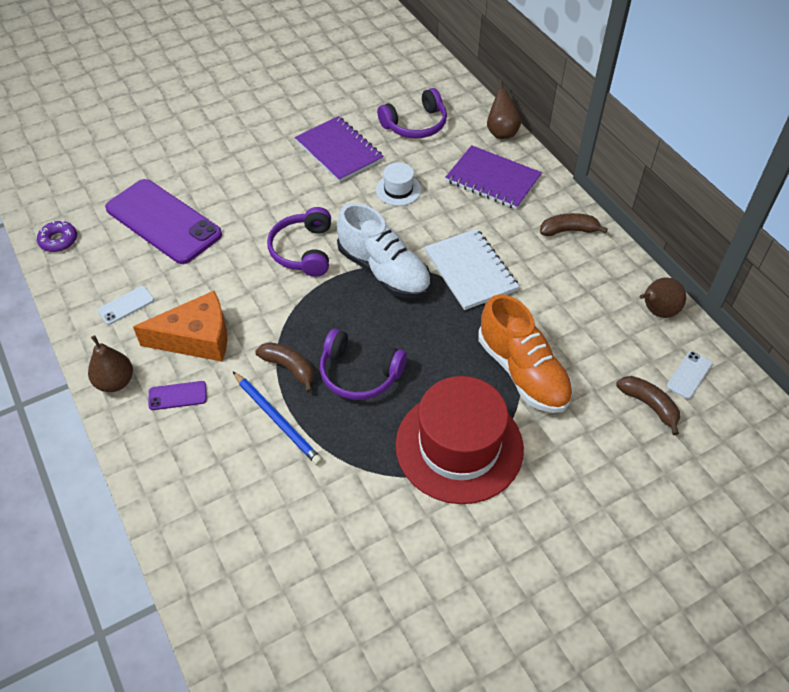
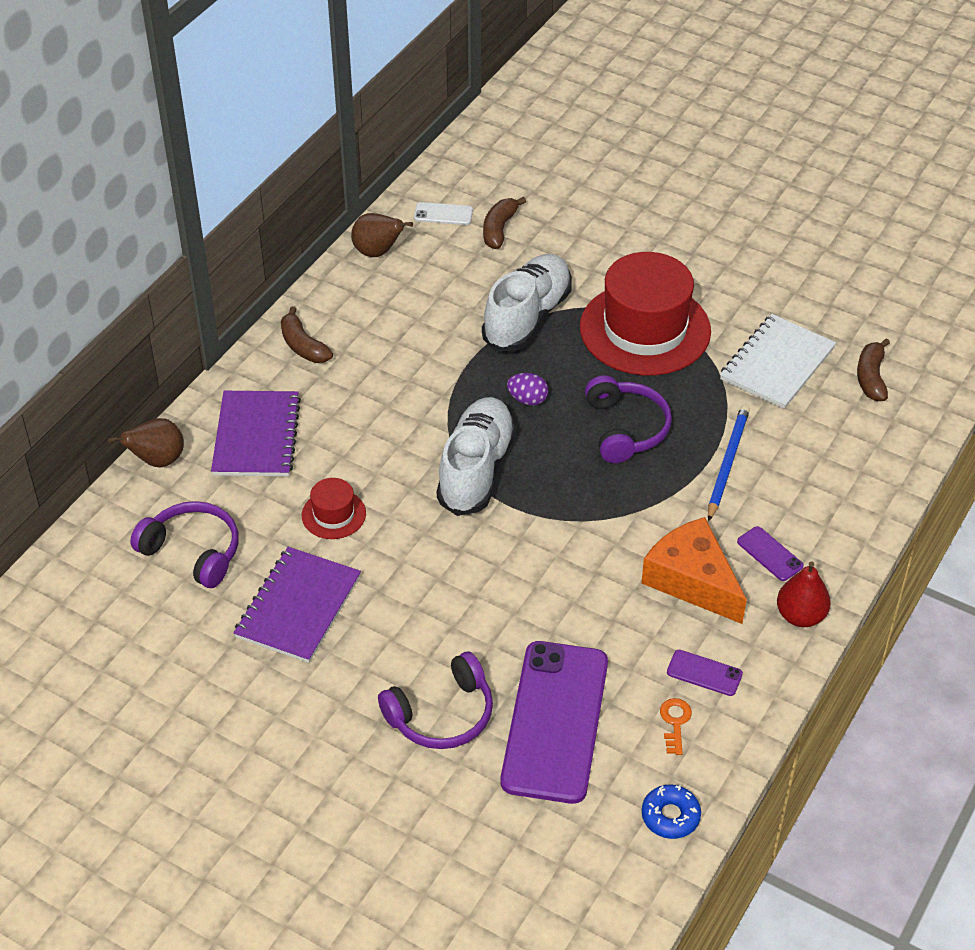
camera: 120 degrees left, 5 degrees down
purple donut [37,220,77,252] -> blue donut [642,785,701,839]
brown pear [88,335,133,392] -> red pear [777,561,831,627]
white phone [98,286,154,325] -> purple phone [667,650,743,696]
brown banana [256,342,314,393] -> brown banana moved to [857,338,890,401]
purple headphones [267,207,331,277] -> purple headphones moved to [378,652,493,749]
white hat [376,162,421,206] -> red hat [302,478,366,539]
white notebook [424,229,519,310] -> white notebook moved to [720,314,836,409]
orange shoe [478,294,573,413] -> white shoe [482,254,572,351]
none -> purple egg [507,373,549,406]
none -> orange key [660,698,692,755]

